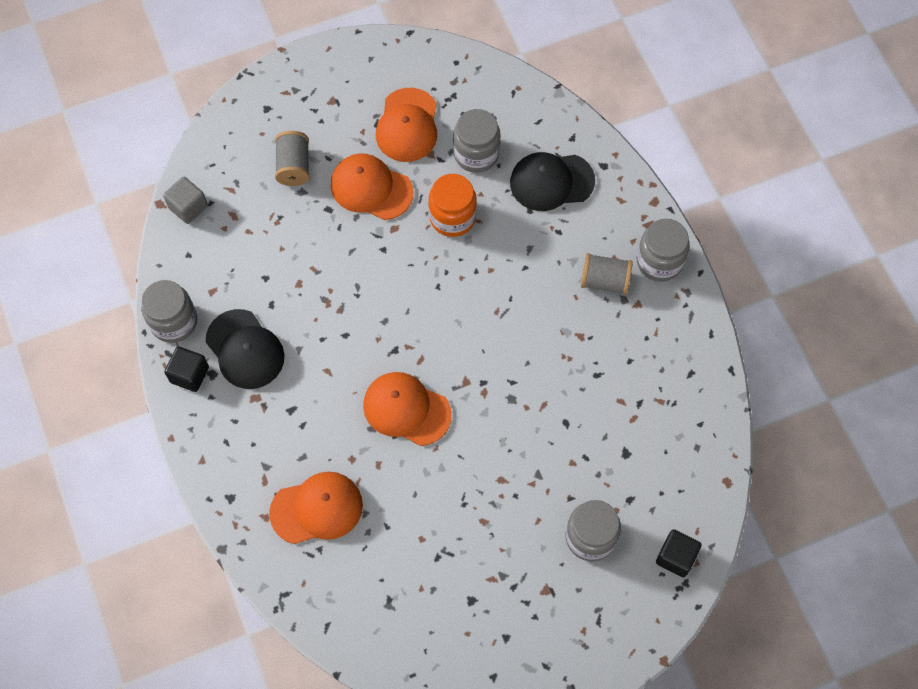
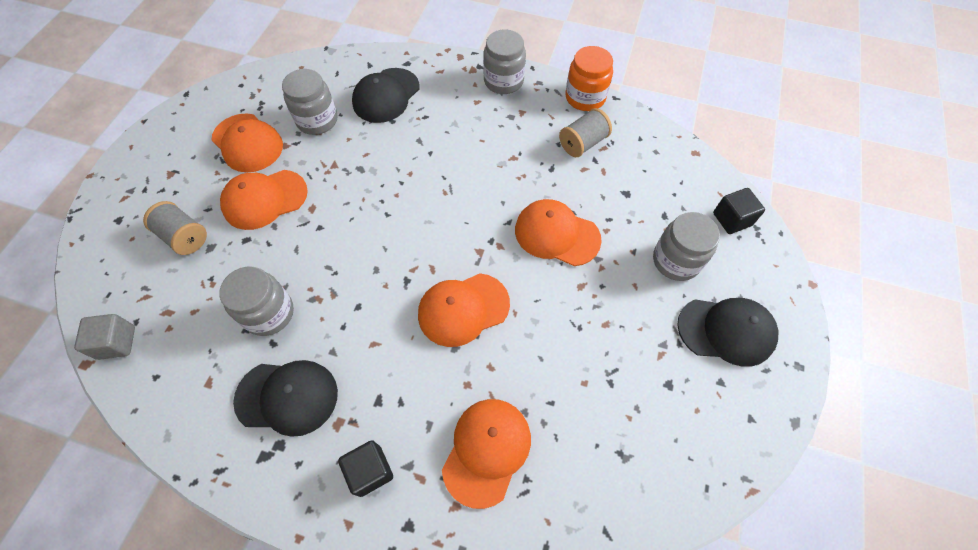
camera: 50 degrees left, 5 degrees down
grey jar [141,280,197,343] -> grey jar moved to [219,267,294,336]
black cube [164,346,209,392] -> black cube moved to [338,440,393,497]
orange jar [428,174,477,237] -> orange jar moved to [566,46,613,111]
grey spool [581,253,633,295] -> grey spool moved to [559,108,612,157]
none -> orange cap [515,199,602,266]
none -> black cap [677,298,778,367]

